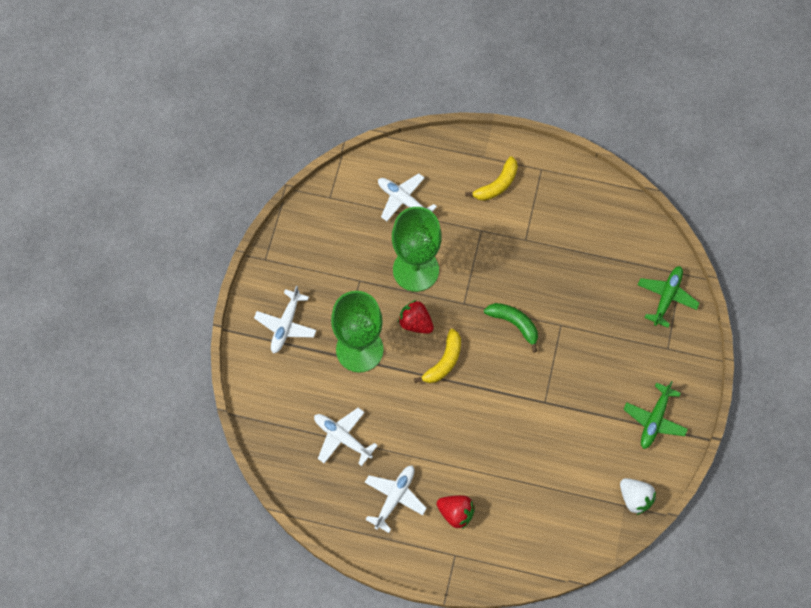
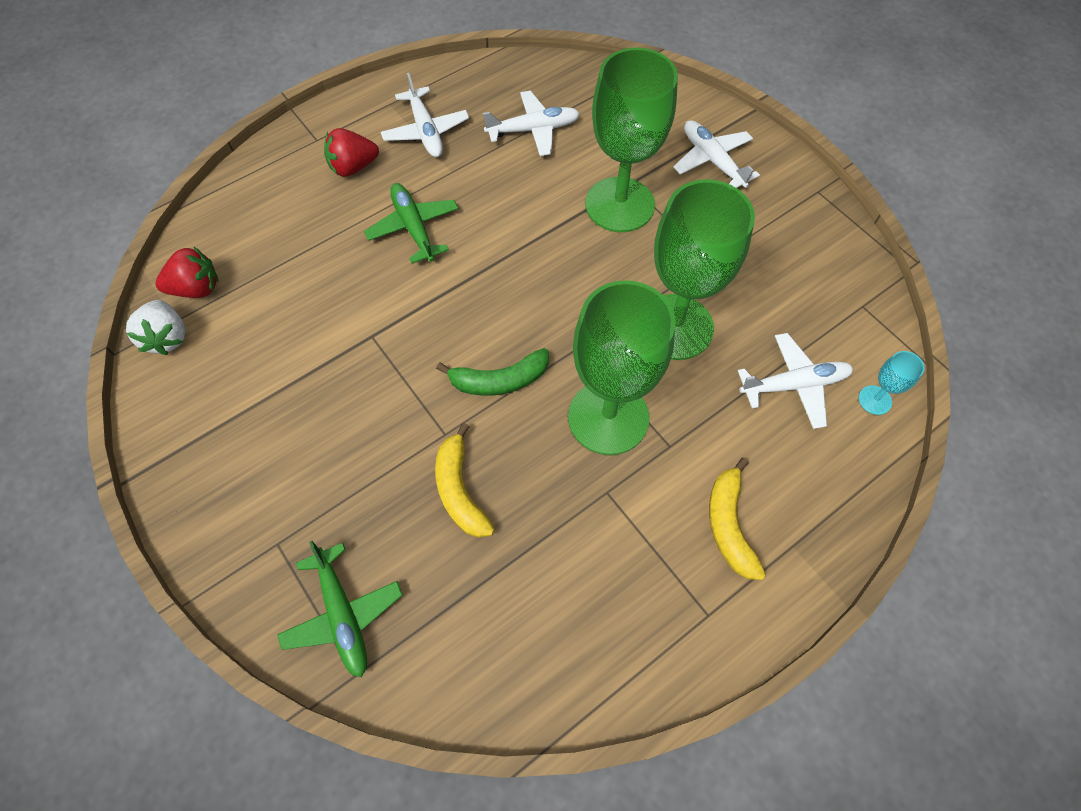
camera: 130 degrees right, 5 degrees down
red strawberry [398,300,434,334] -> red strawberry moved to [155,247,218,298]
yellow banana [414,329,461,383] -> yellow banana moved to [435,423,495,538]
white strawberry [620,478,656,515] -> white strawberry turned 105 degrees counterclockwise [126,300,185,355]
green plane [623,381,688,449] -> green plane moved to [364,183,459,264]
none -> green goblet [568,280,676,455]
none -> turquoise goblet [859,351,925,415]

